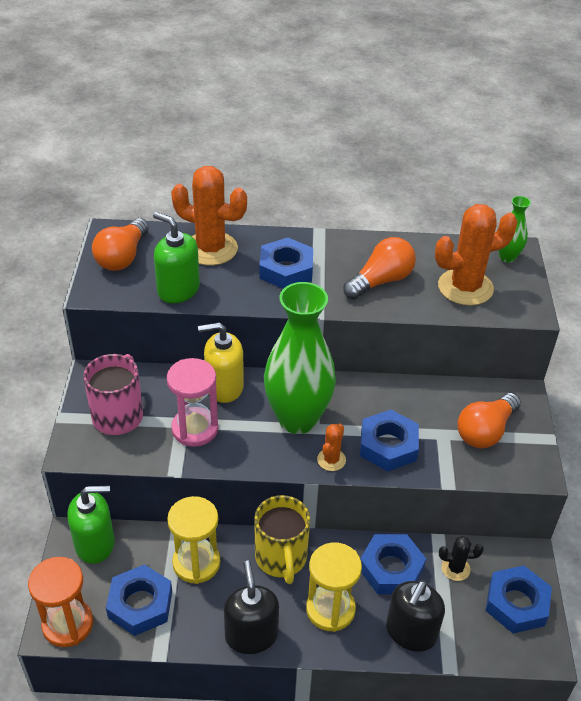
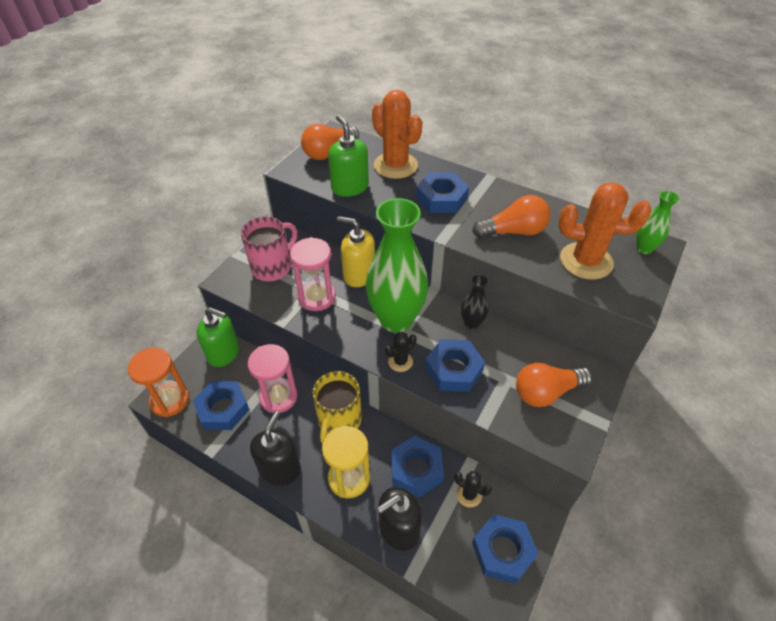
camera: 30 degrees right, 5 degrees up
yellow hourglass [167,496,220,584] -> pink hourglass [247,344,298,413]
orange cactus [317,424,346,471] -> black cactus [385,332,417,372]
none -> black vase [461,274,489,329]

